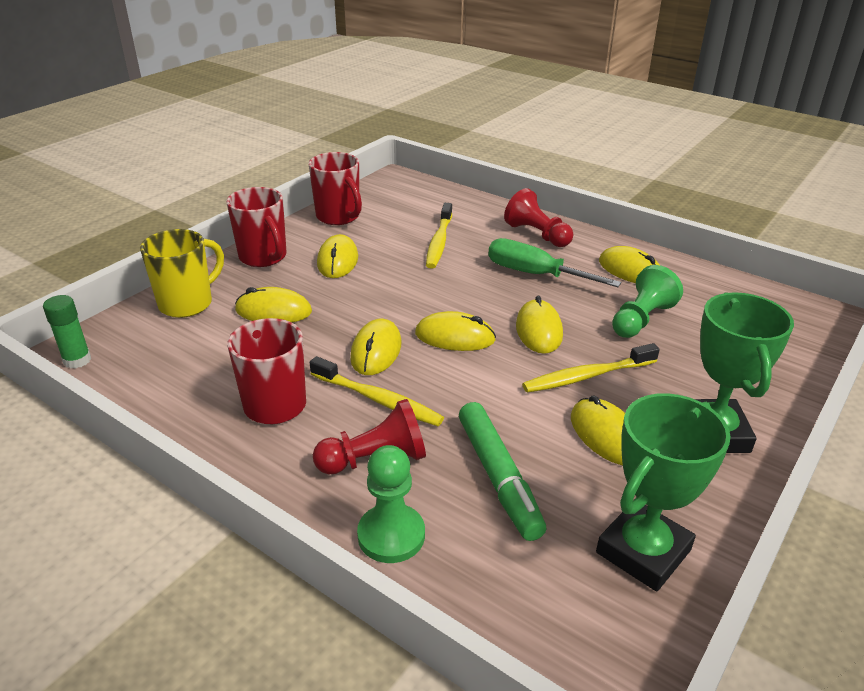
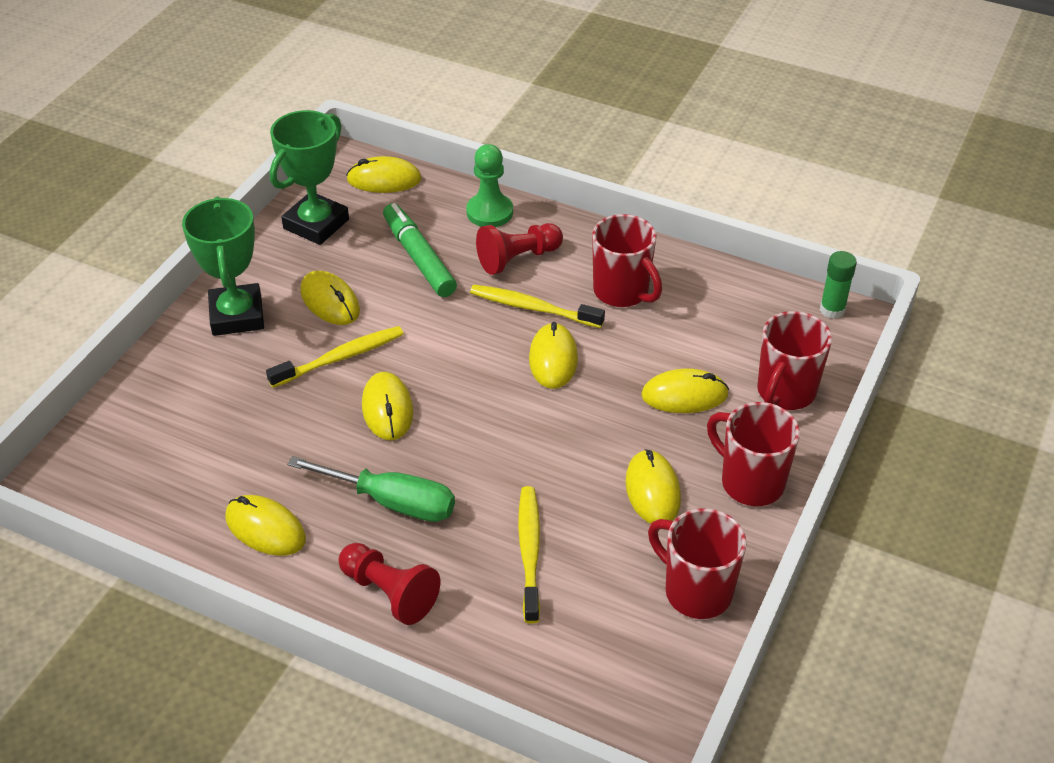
camera: 170 degrees right, 10 degrees up
yellow mug [140,229,224,318] -> red mug [757,311,832,410]
yellow mouse [415,311,496,351] -> yellow mouse moved to [346,156,422,193]
green pawn [612,265,683,338] -> none

